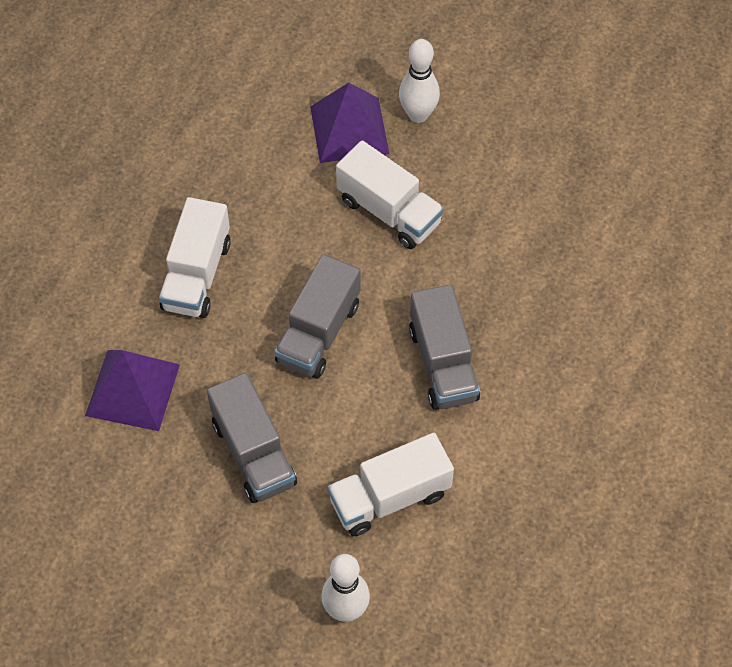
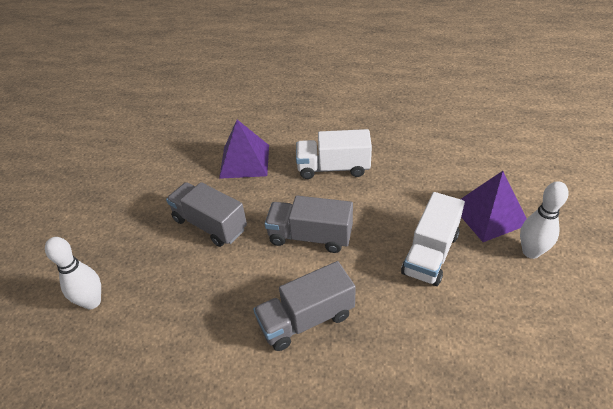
camera: 80 degrees right, 15 degrees down
grey truck [207,373,297,503] -> grey truck turned 75 degrees clockwise [166,182,247,247]
white truck [328,433,454,536] -> none

